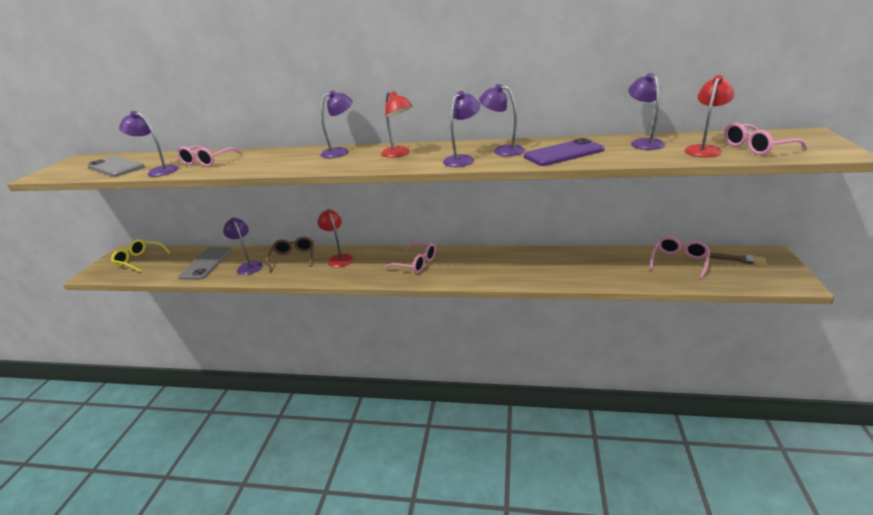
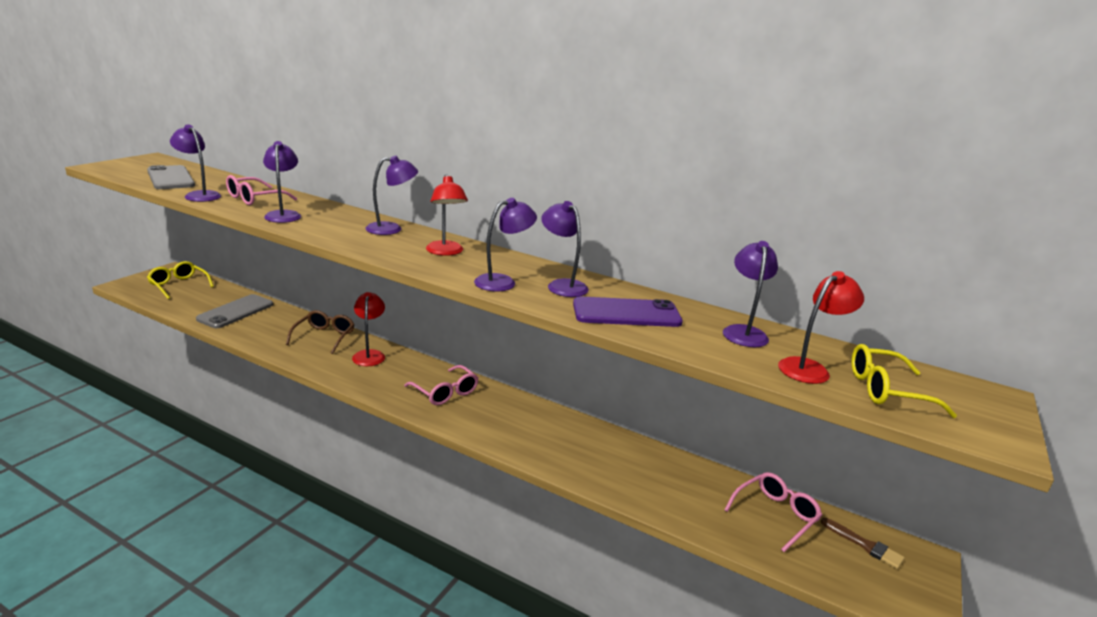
camera: 15 degrees right, 5 degrees down
purple lamp [223,218,263,275] -> purple lamp moved to [263,141,301,223]
pink glasses [724,123,808,155] -> yellow glasses [851,344,957,418]

